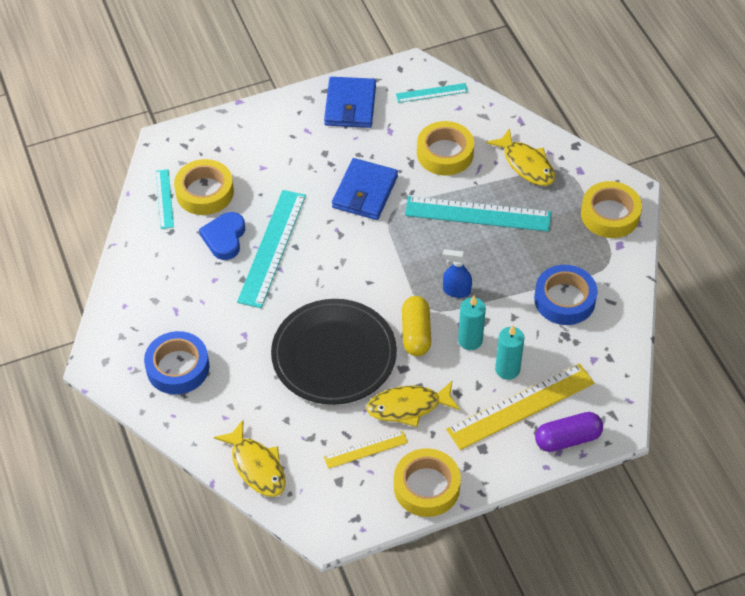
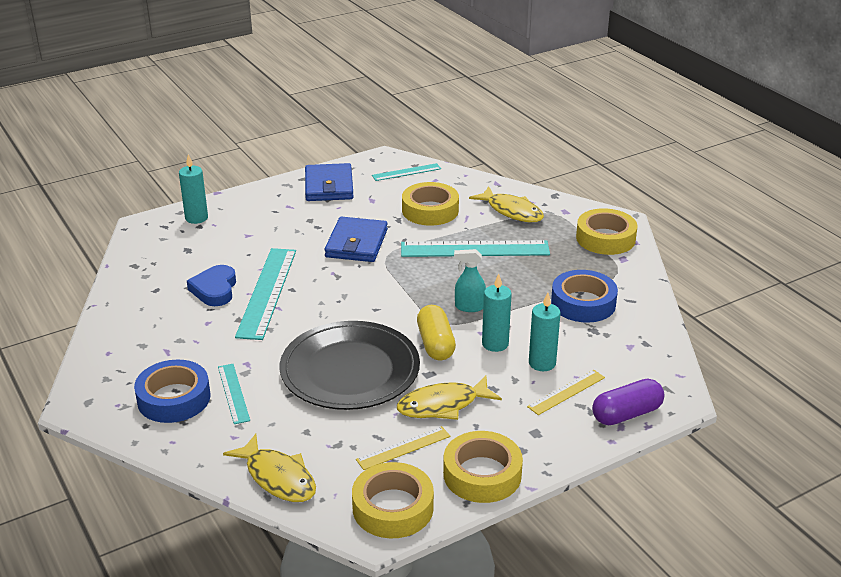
camera: 10 degrees left, 20 degrees down
turquoise ruler [156,169,174,229] -> turquoise ruler moved to [218,364,250,424]
yellow tape [174,159,234,215] -> yellow tape moved to [352,462,434,538]
blue spray bottle [442,249,472,298] -> turquoise spray bottle [454,249,486,312]
yellow ruler [446,363,594,450] -> yellow ruler [527,370,605,415], size x0.53
none -> turquoise candle [179,154,208,224]

